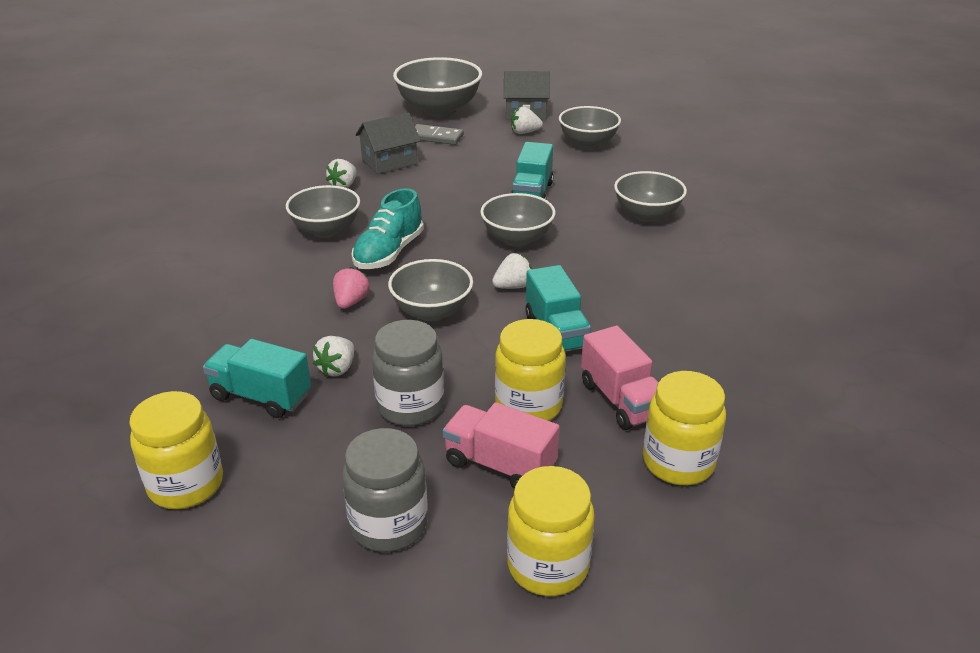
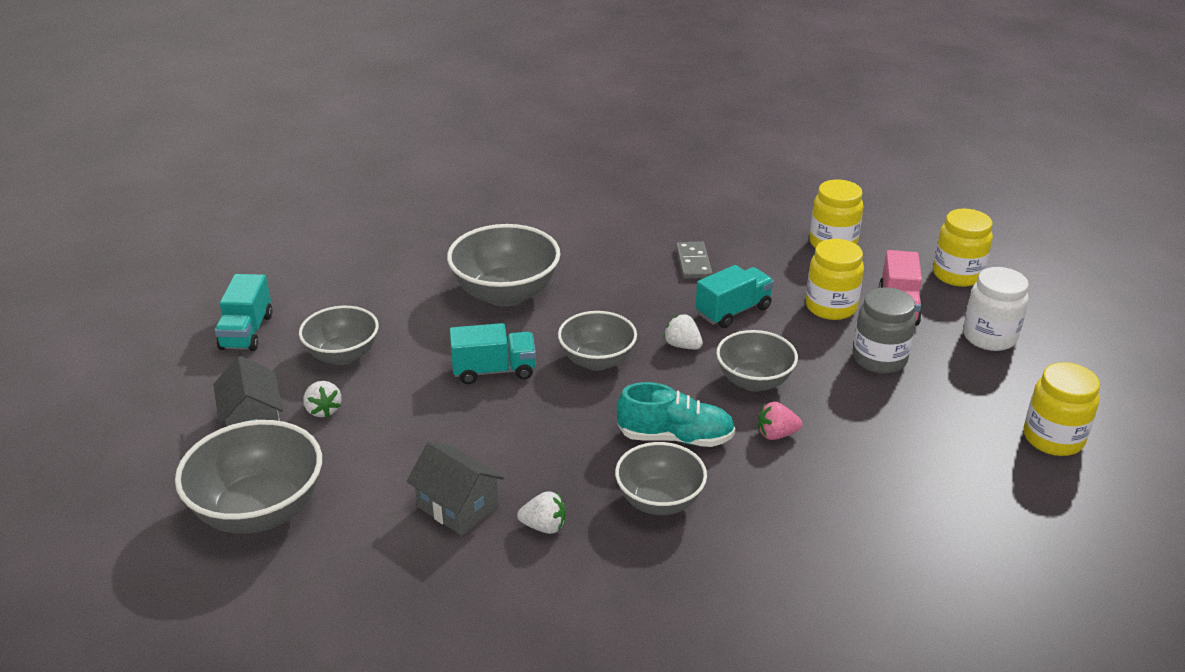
camera: 110 degrees left, 0 degrees up
turquoise truck [203,339,311,418] -> turquoise truck moved to [215,274,273,351]
white strawberry [313,336,354,377] -> none
grey jar [342,428,428,552] -> white jar [963,267,1029,351]
grey domino [415,124,464,145] -> grey domino moved to [676,241,713,279]
pink truck [581,326,659,430] -> none
grey bowl [614,171,687,222] -> grey bowl [447,224,560,307], size x1.53

